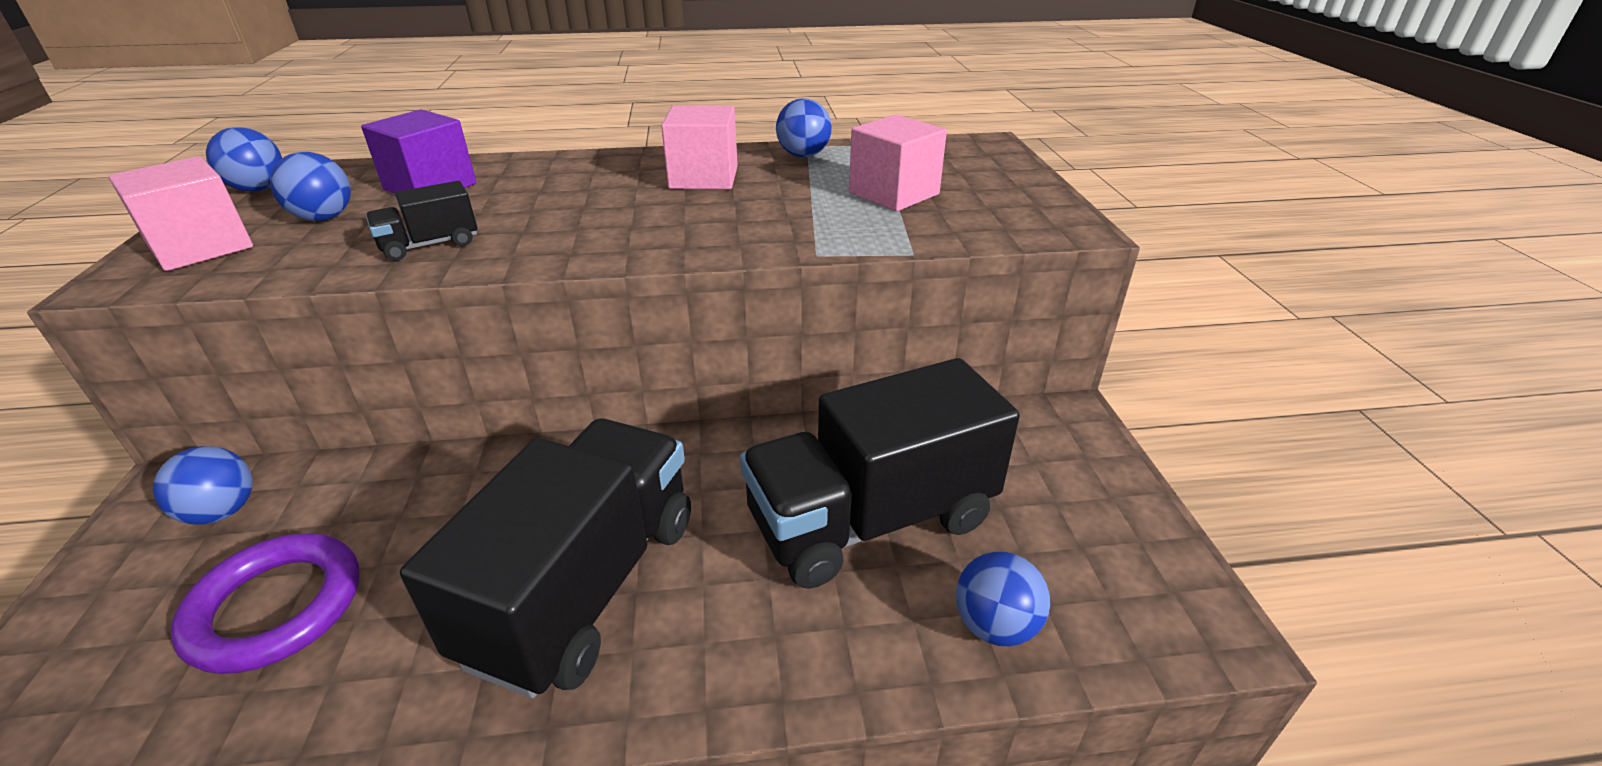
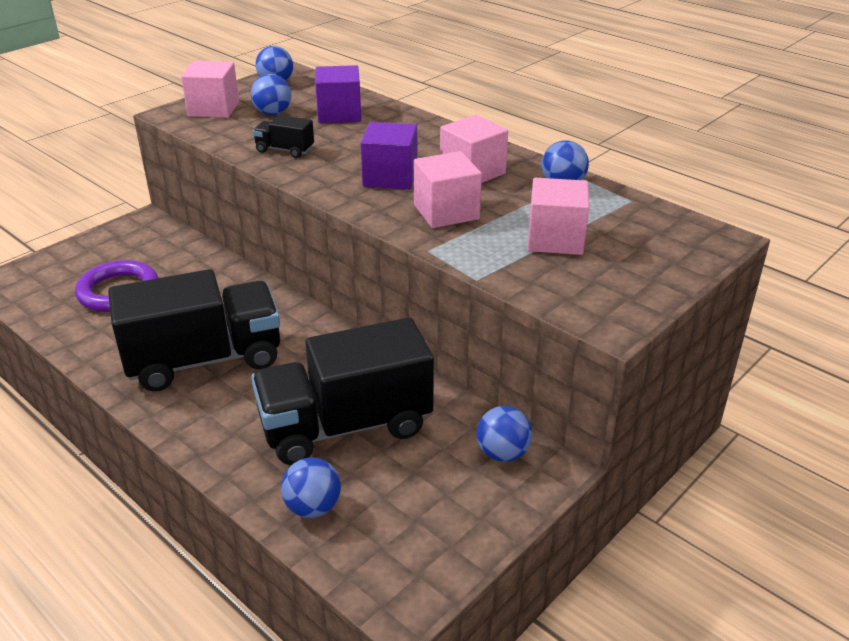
camera: 50 degrees right, 0 degrees up
blue ball [153,446,253,525] -> blue ball moved to [477,406,532,462]
black truck [740,358,1020,589] -> black truck turned 45 degrees counterclockwise [251,318,434,465]
none -> purple cube [361,122,417,190]
none -> pink cube [414,151,482,228]

